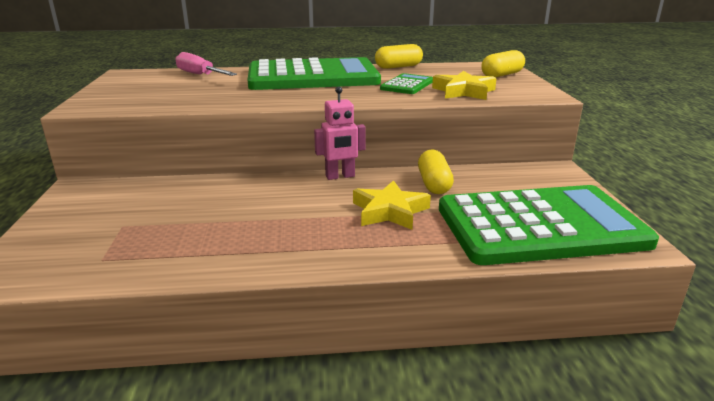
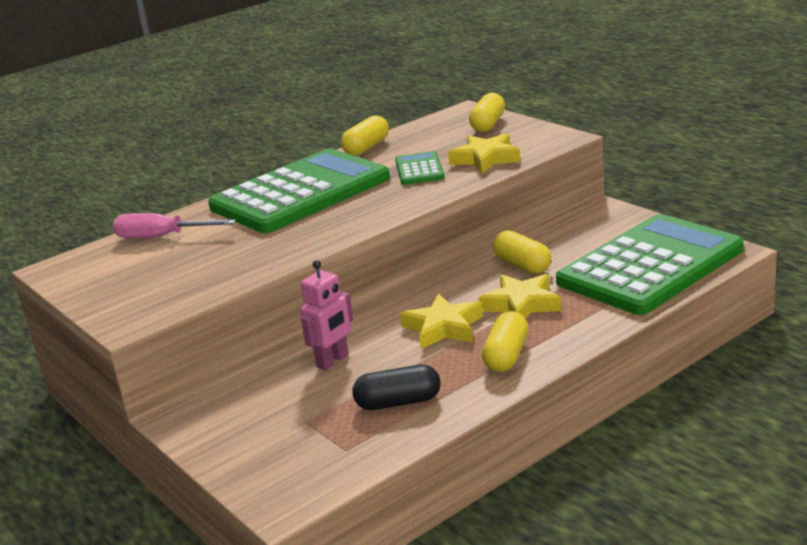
camera: 30 degrees left, 0 degrees up
pink robot [314,86,366,180] -> pink robot moved to [300,260,353,371]
none -> black capsule [353,365,441,410]
none -> yellow star [400,294,483,349]
none -> yellow capsule [482,311,528,372]

